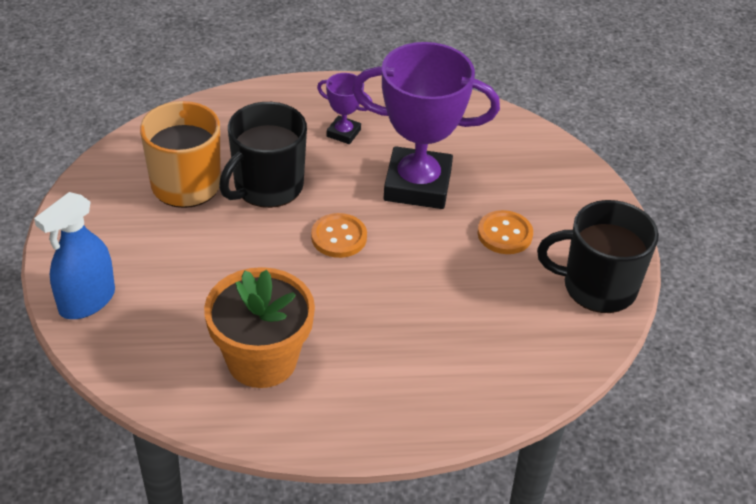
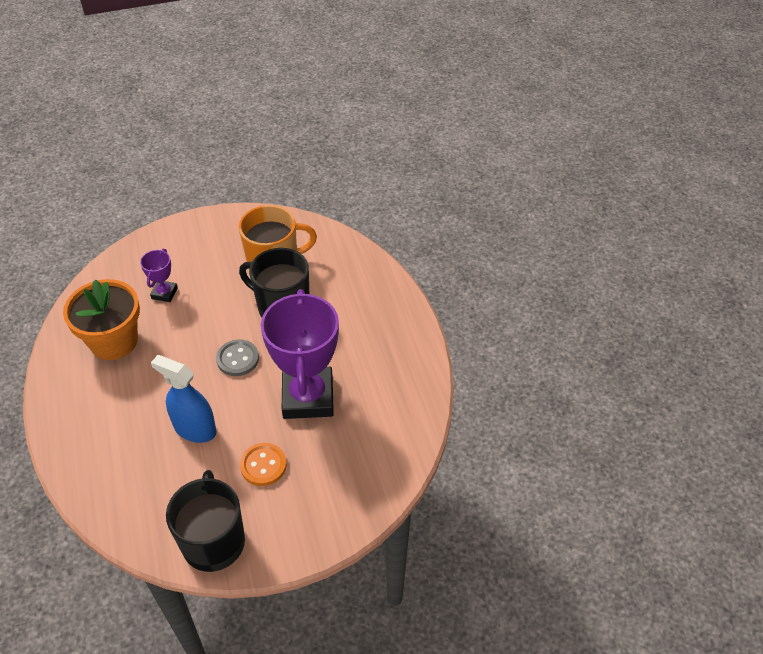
camera: 80 degrees right, 5 degrees up
blue spray bottle [34,192,115,319] -> blue spray bottle moved to [151,355,216,443]
orange button [311,213,367,258] -> grey button [216,339,259,376]
purple trophy [317,73,372,144] -> purple trophy moved to [140,249,178,302]

